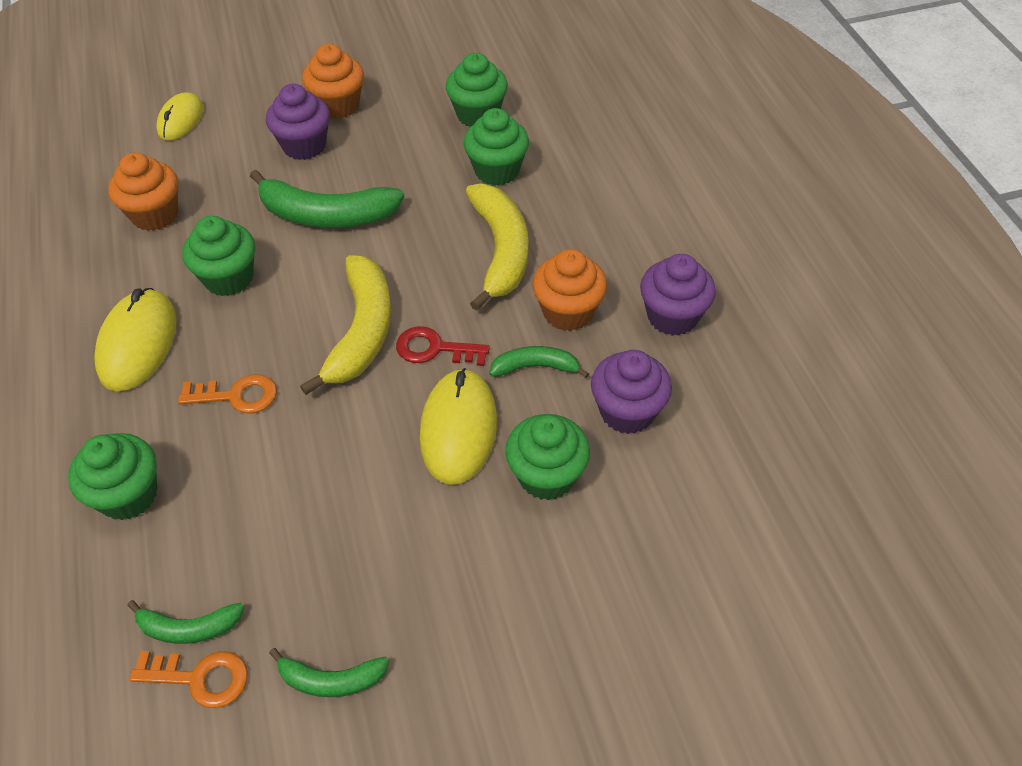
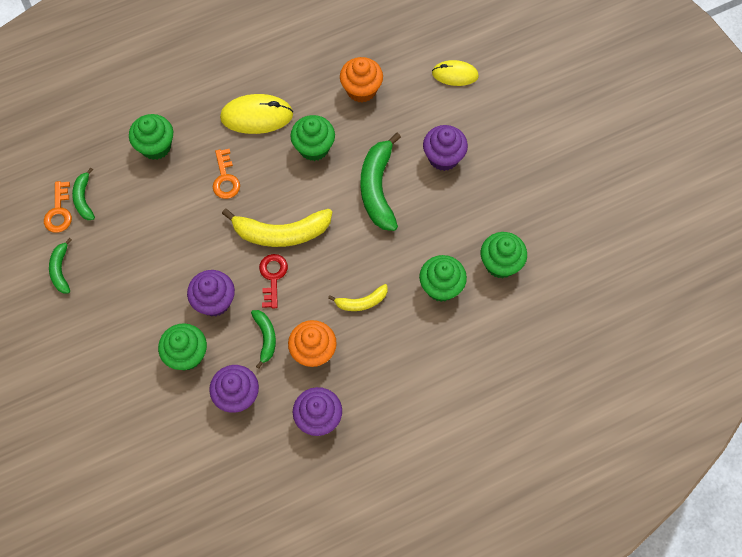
camera: 80 degrees right, 15 degrees up
orange cupcake [302,44,364,119] -> none
yellow mouse [419,368,497,485] -> purple cupcake [187,270,235,316]
yellow banana [466,183,528,311] -> yellow banana [328,284,388,311], size x0.54

